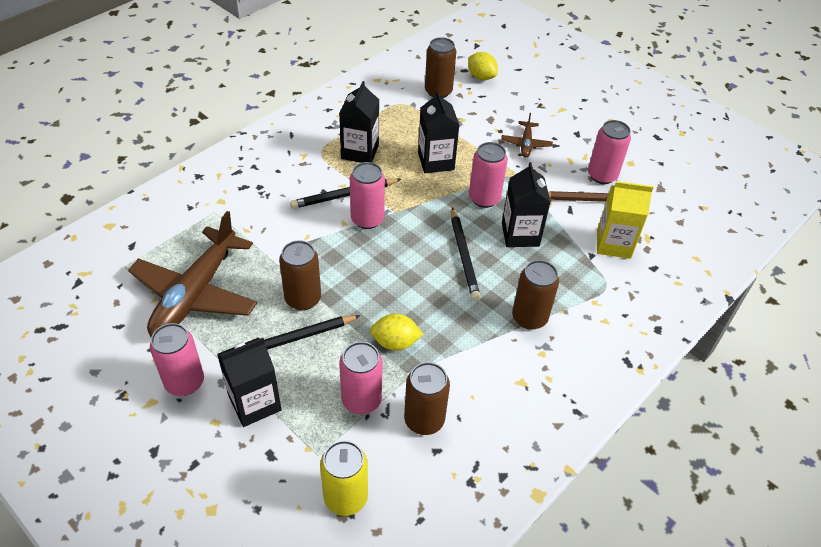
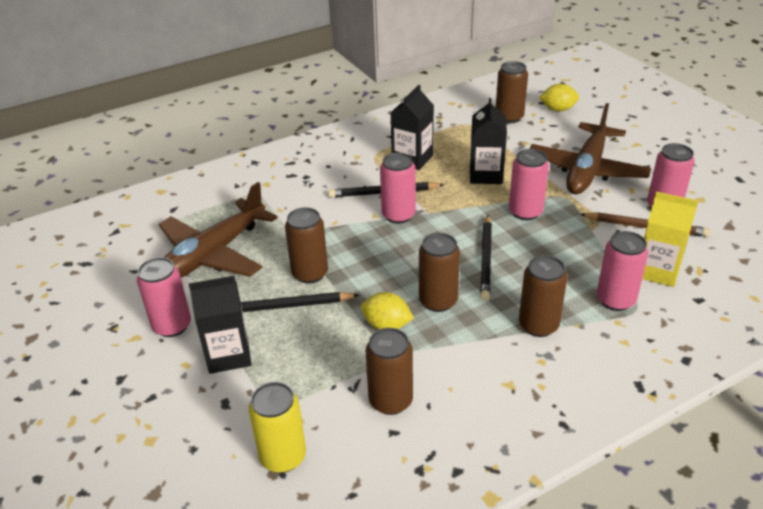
camera: 20 degrees right, 10 degrees down
pink can [339,342,383,414] -> pink can moved to [597,231,648,311]
yellow lemon [468,52,498,80] -> yellow lemon turned 60 degrees counterclockwise [539,84,579,112]
brown plane [501,113,553,158] -> brown plane [529,103,652,194], size x2.21
black carton [502,162,551,247] -> none
none -> brown can [419,233,460,312]

